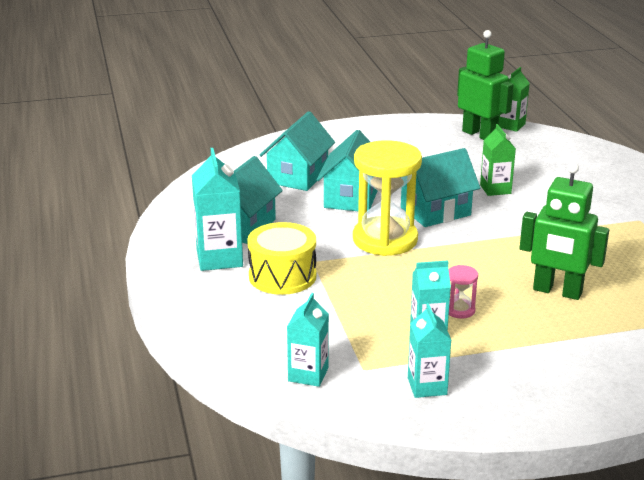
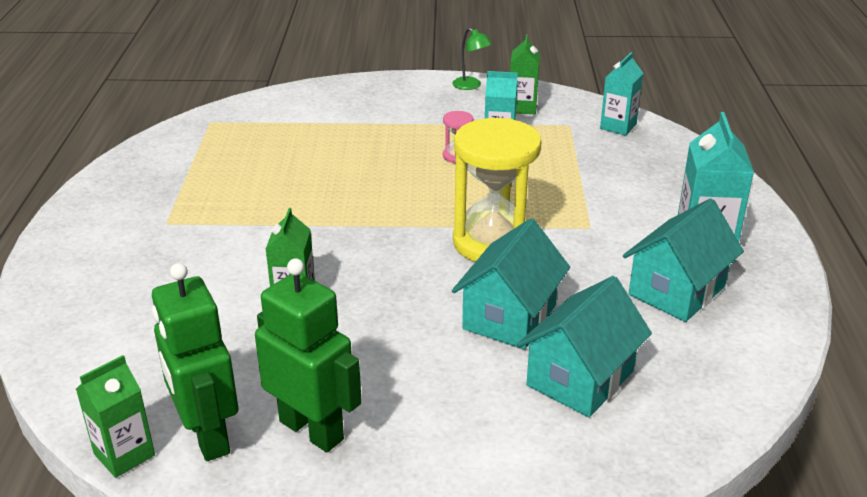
camera: 165 degrees left, 5 degrees up
yellow drum [247,222,316,295] -> none
turquoise house [401,148,480,227] -> none
turquoise carton [408,303,451,398] -> green carton [510,34,540,114]
green robot [520,163,609,300] -> green robot moved to [255,258,362,452]
none -> green lamp [452,28,492,90]

